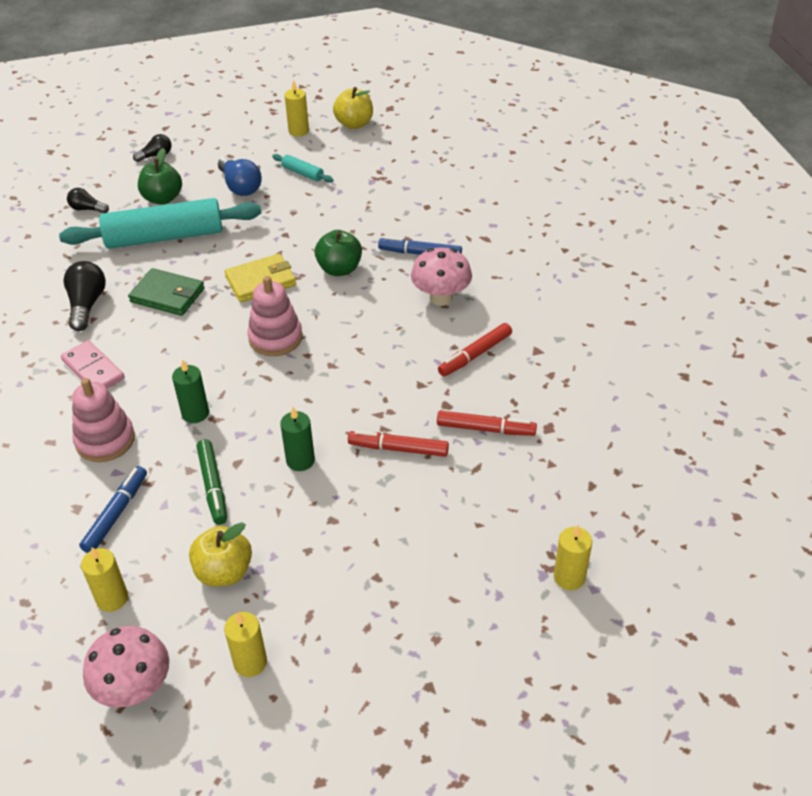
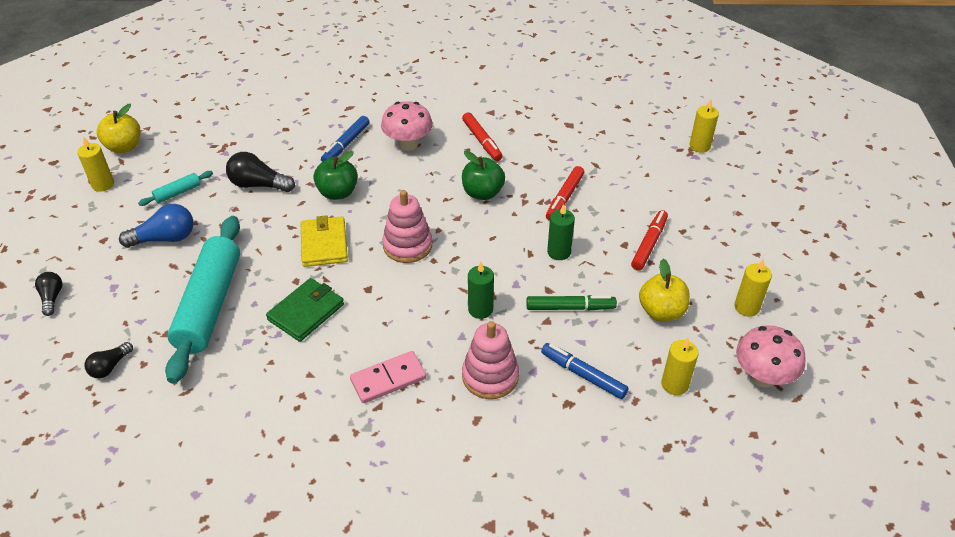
camera: 75 degrees left, 0 degrees up
black light bulb [63,261,106,331] -> black light bulb moved to [226,152,295,192]
green apple [138,148,182,205] -> green apple moved to [462,151,505,200]
red marker [437,411,537,436] -> red marker moved to [631,210,668,271]

